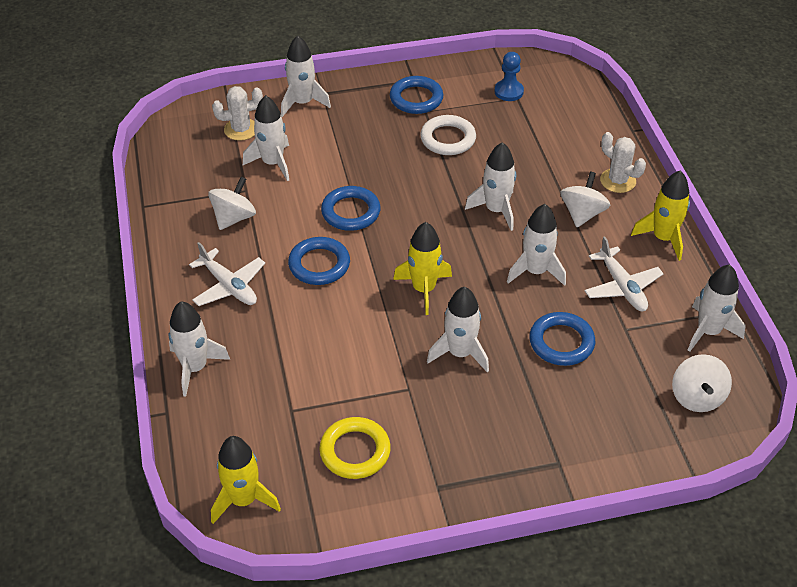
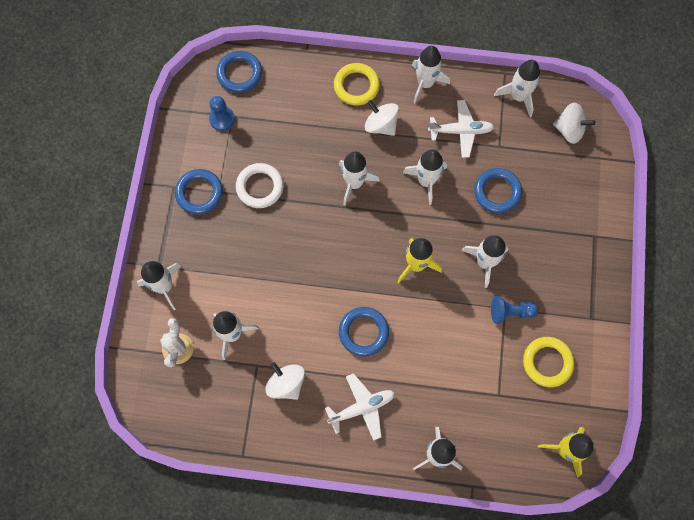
camera: 70 degrees left, 25 degrees up
blue ring [321,186,381,231] -> blue ring moved to [216,51,262,93]
white cactus [600,132,646,193] -> yellow ring [334,63,380,105]
yellow rocket [631,171,690,261] -> white rocket [412,46,450,103]
none -> blue pawn [491,296,539,324]

